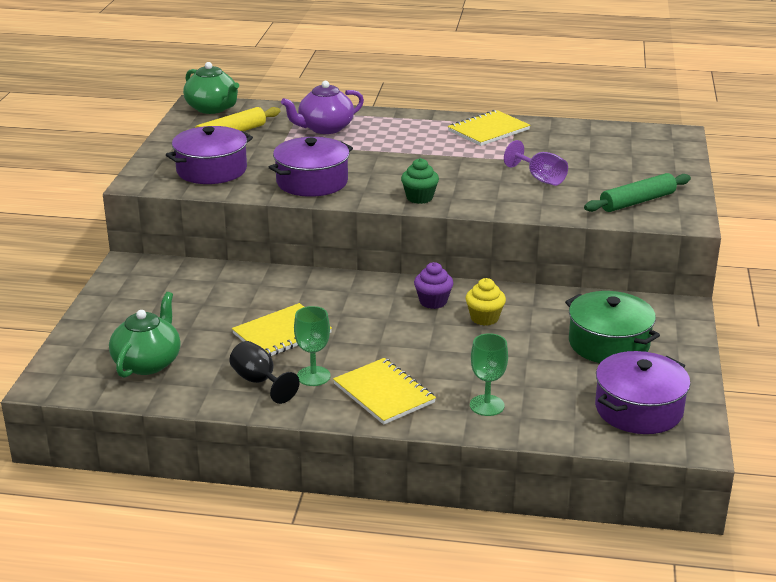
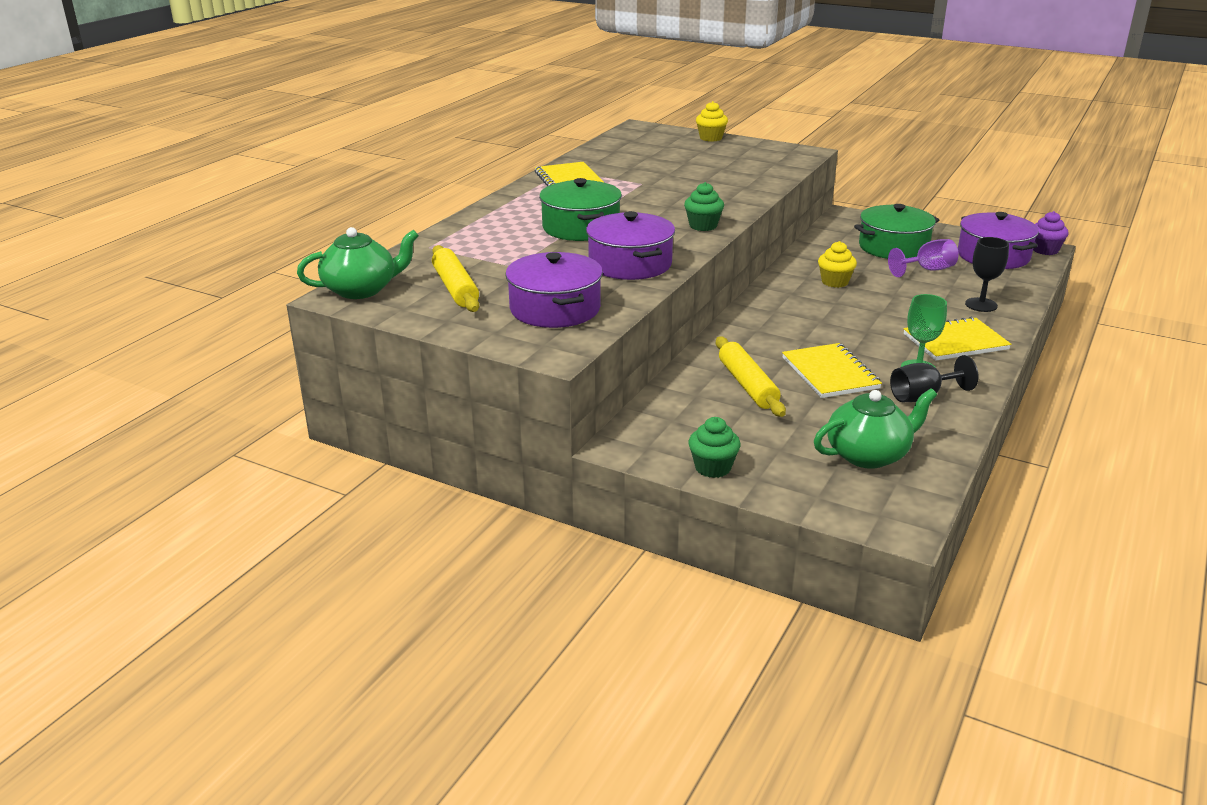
camera: 70 degrees left, 0 degrees up
green teapot [109,292,181,378] -> green teapot turned 120 degrees clockwise [814,388,937,469]
purple teapot [281,81,364,134] -> none
purple cupcake [414,262,453,309] -> purple cupcake moved to [1033,211,1069,255]
green goblet [470,333,508,416] -> black goblet [965,237,1009,312]
purple goblet [504,140,568,186] -> purple goblet moved to [888,239,959,277]
green rolling pin [584,173,691,212] -> none
none -> green pot [539,178,622,241]
none -> green cupcake [688,417,740,478]
none -> yellow cupcake [696,101,728,142]
none -> yellow rolling pin [716,336,786,417]

